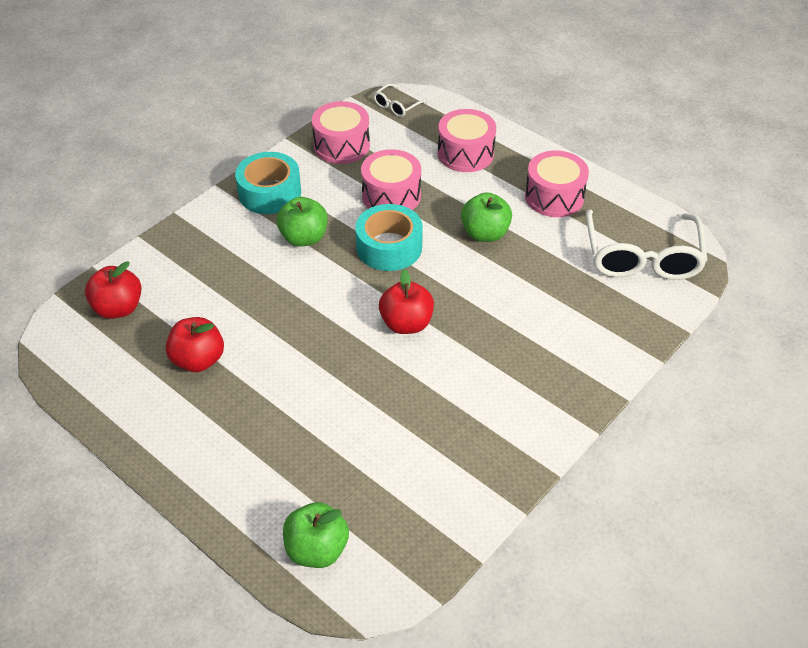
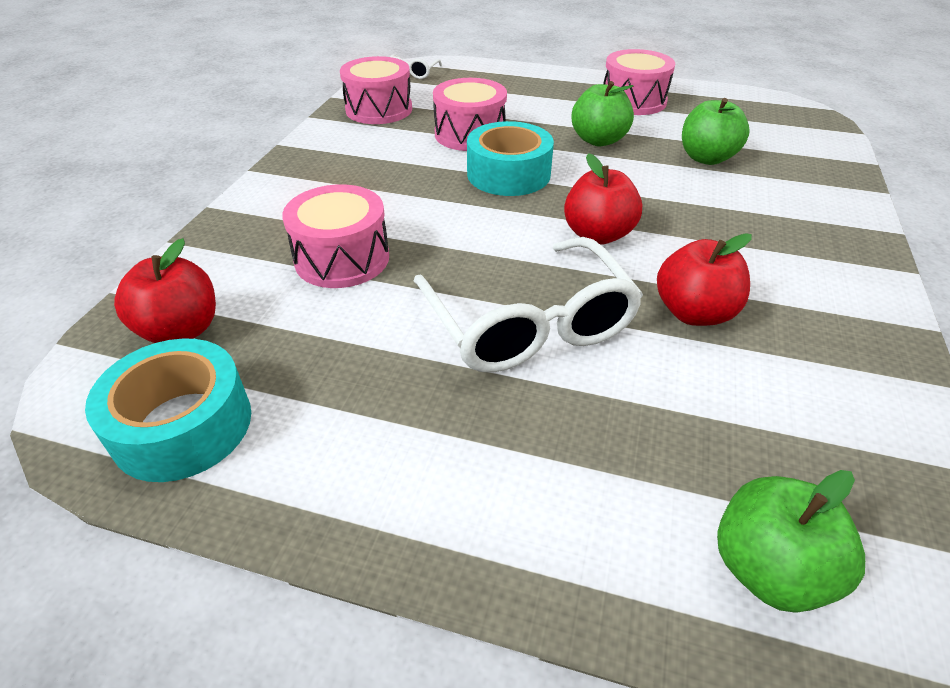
camera: 25 degrees left, 5 degrees down
red apple [165,317,224,372] -> red apple moved to [657,233,752,326]
turquoise tape [235,152,301,214] -> turquoise tape moved to [85,338,251,482]
green apple [276,197,328,247] -> green apple moved to [682,98,750,165]
pink drum [438,109,496,172] -> pink drum moved to [282,184,389,288]
white glasses [586,210,708,280] -> white glasses moved to [414,237,643,373]

